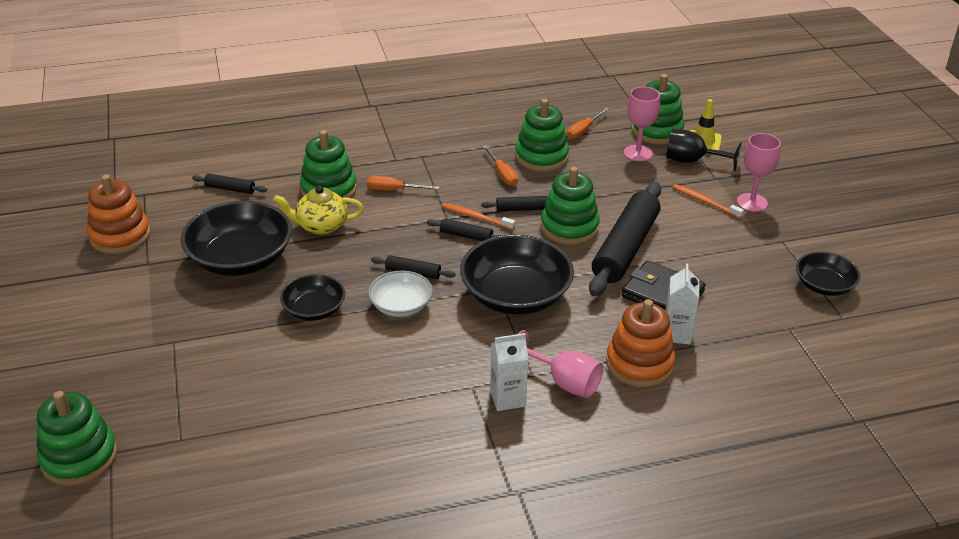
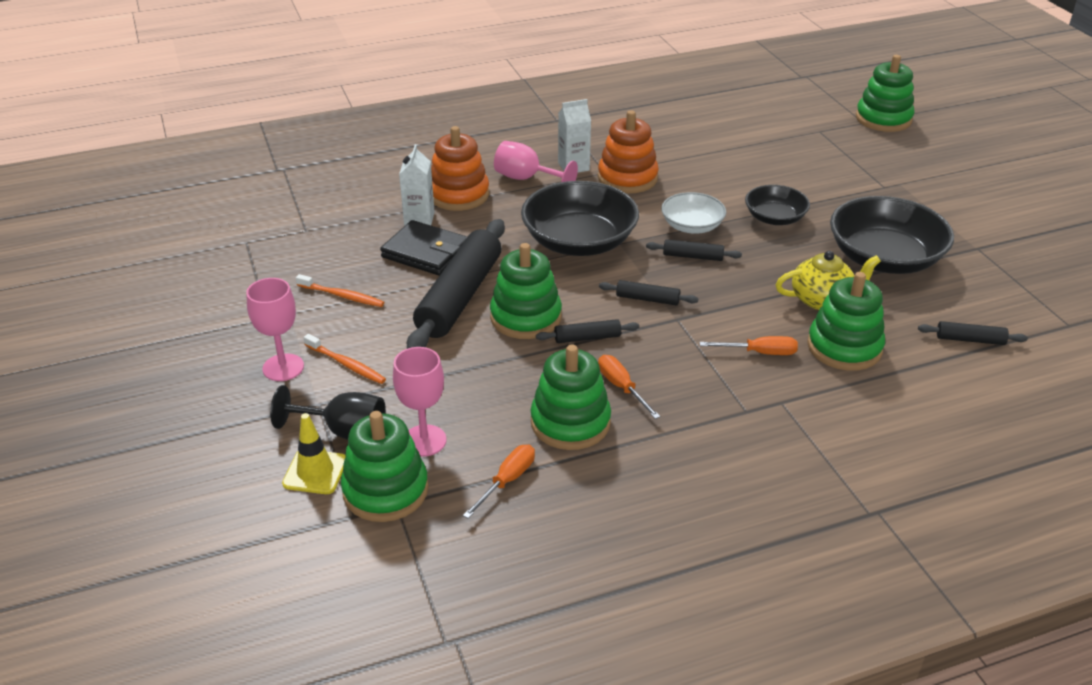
camera: 175 degrees right, 0 degrees up
orange stacking toy [87,175,150,254] -> orange stacking toy moved to [598,110,659,193]
orange toothbrush [442,203,515,230] -> orange toothbrush moved to [296,274,384,307]
black bowl [796,251,861,296] -> none

